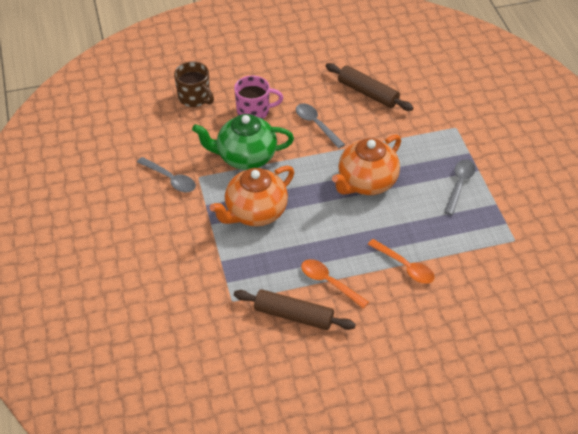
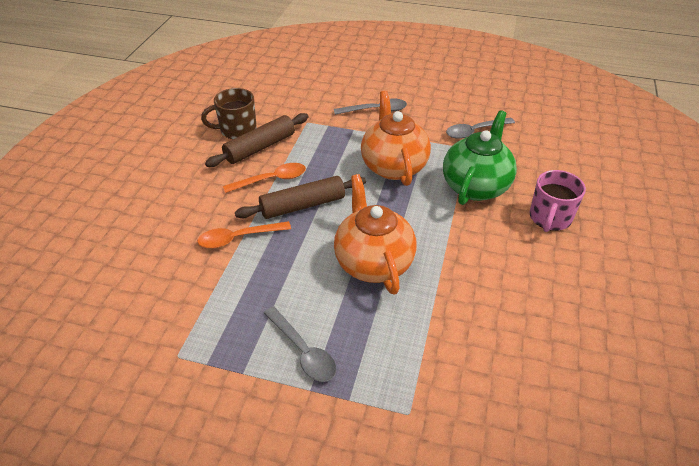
camera: 120 degrees right, 5 degrees down
brown mug [174,61,214,107] -> brown mug moved to [201,88,257,139]
grey spoon [296,103,345,149] -> grey spoon moved to [334,99,407,115]
brown rolling pin [326,63,413,111] -> brown rolling pin moved to [235,176,366,219]

